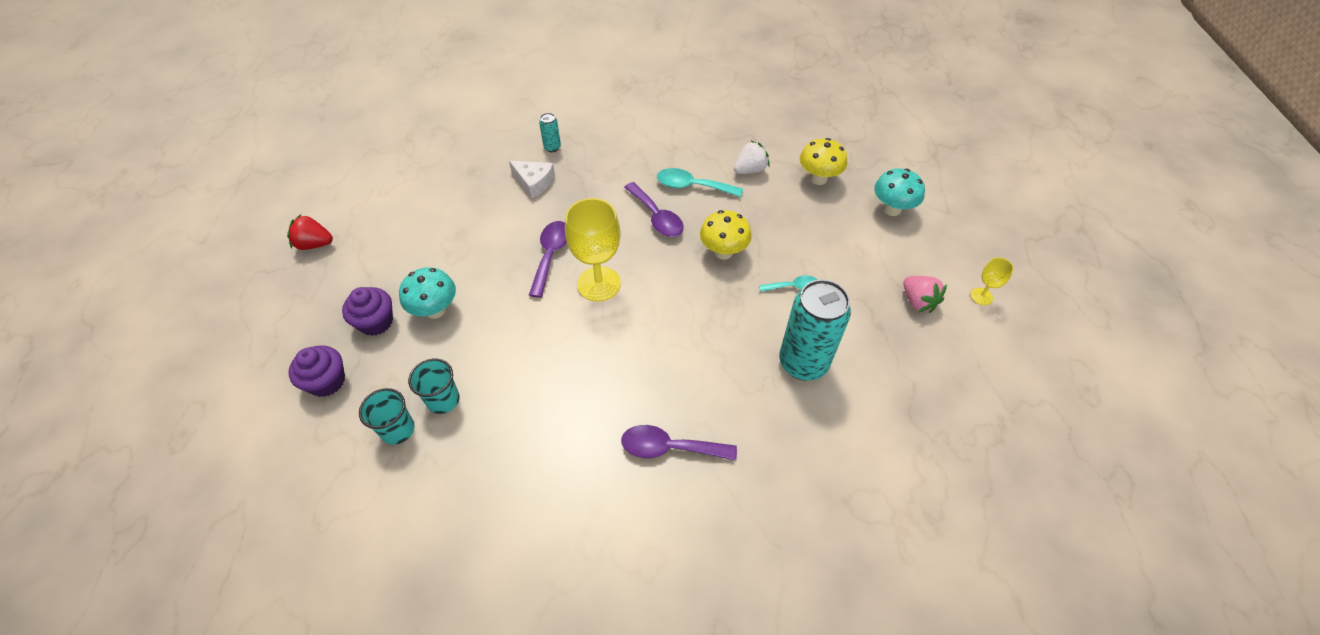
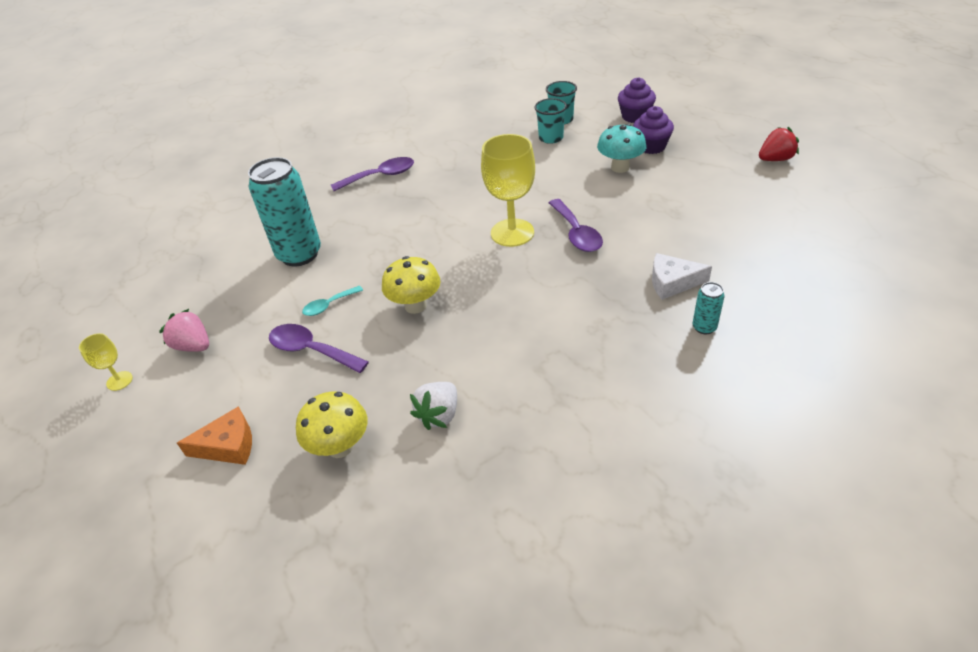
camera: 155 degrees right, 10 degrees down
purple spoon [624,182,684,237] -> purple spoon moved to [269,324,369,373]
turquoise spoon [657,168,743,197] -> none
turquoise mushroom [874,168,925,216] -> orange cheese [177,406,252,465]

